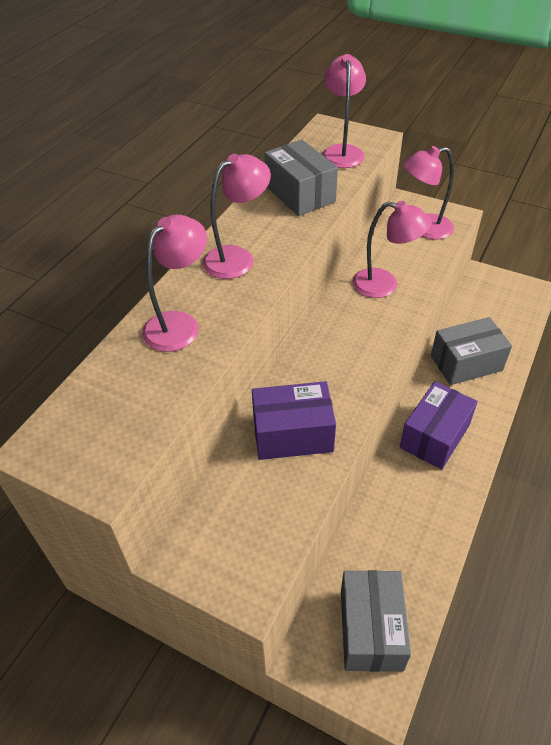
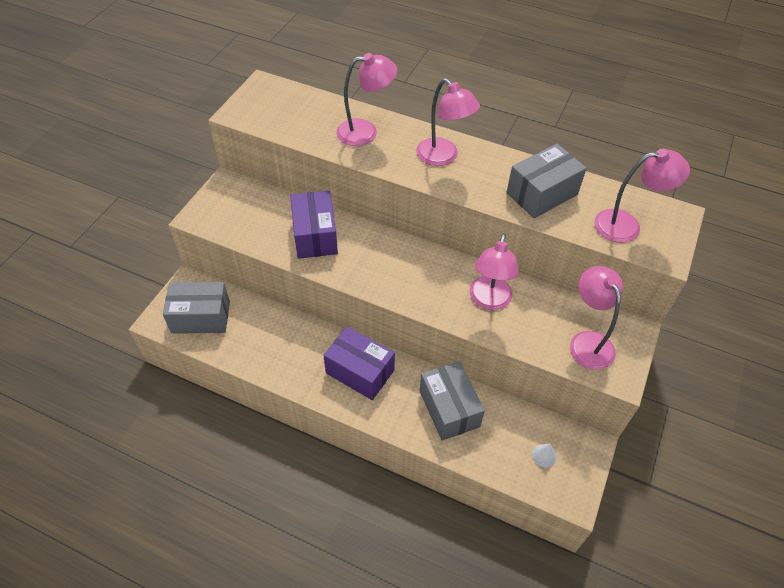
camera: 85 degrees right, 5 degrees up
pink lamp [142,214,207,352] -> pink lamp turned 45 degrees counterclockwise [336,53,397,146]
none -> white cone [532,443,556,467]

